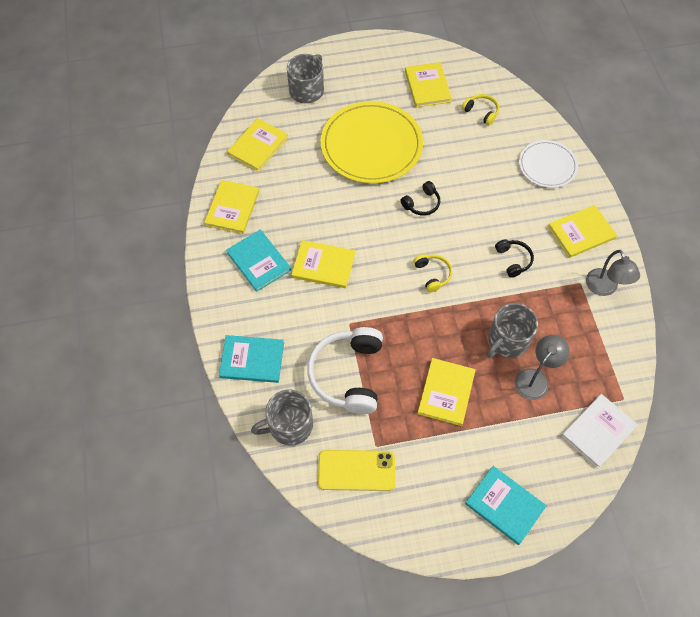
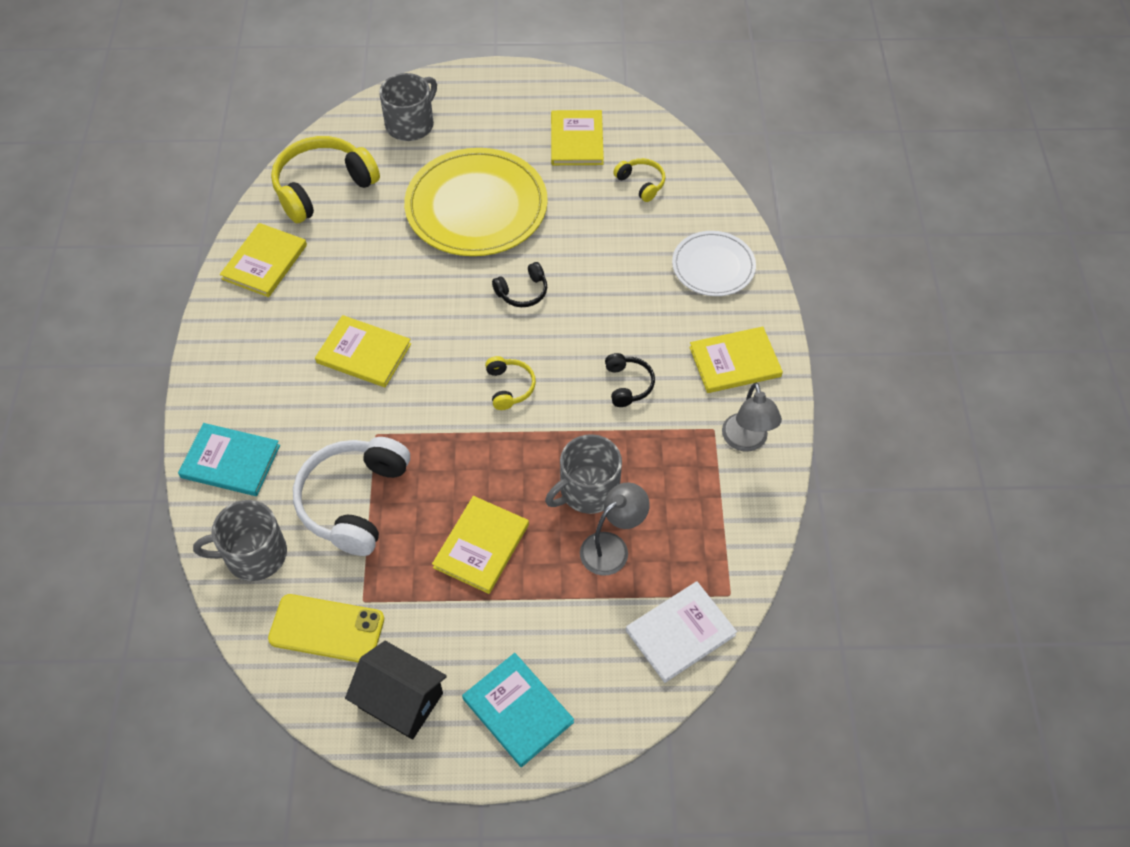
camera: 10 degrees right, 5 degrees down
turquoise book [226,230,291,292] -> none
yellow book [227,118,288,172] -> yellow headphones [271,136,380,223]
none -> black house [345,641,447,740]

